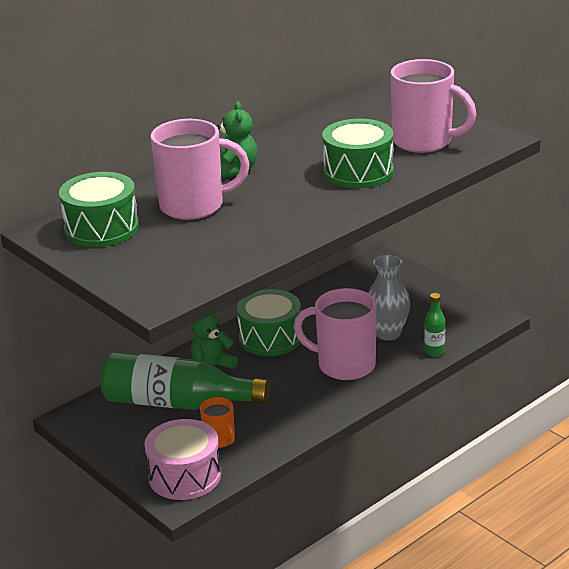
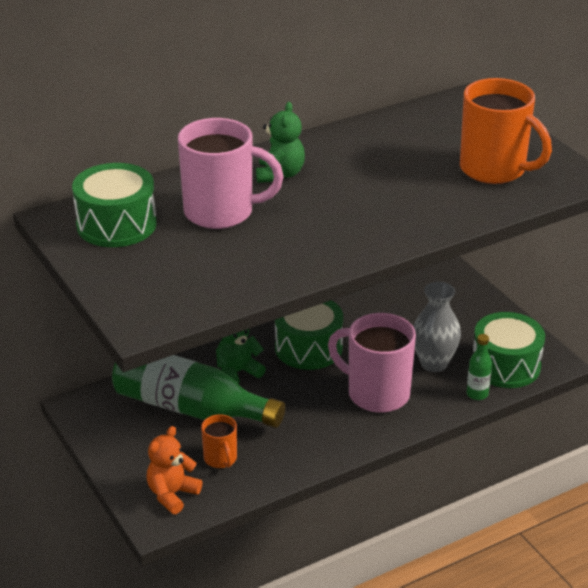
camera: 10 degrees right, 5 degrees up
pink drum [144,419,221,500] -> orange teddy bear [147,426,202,514]
green drum [322,119,394,188] -> green drum moved to [473,312,545,388]
pink mug [390,59,476,153] -> orange mug [460,78,552,184]

